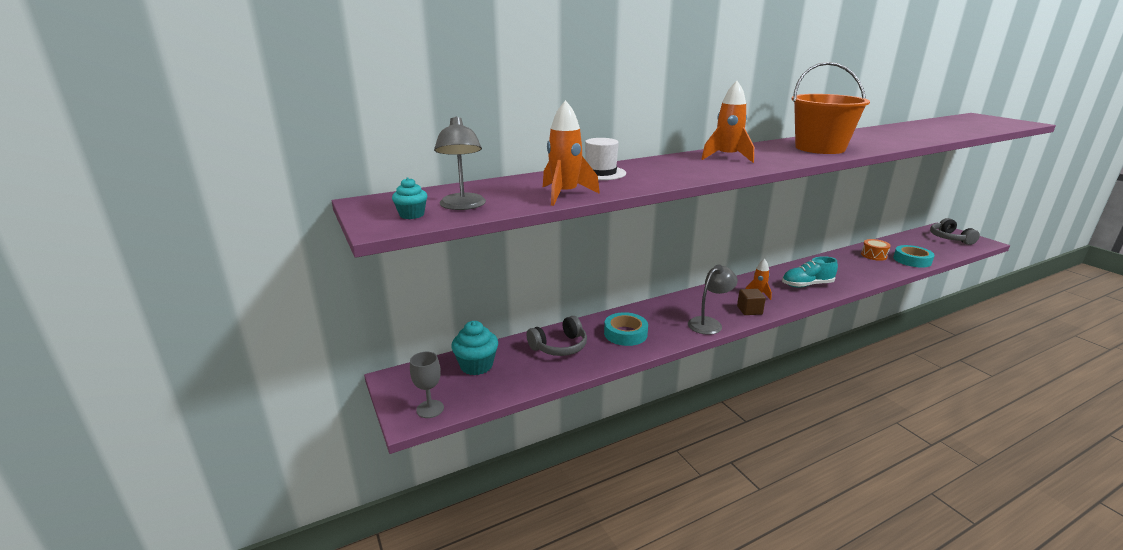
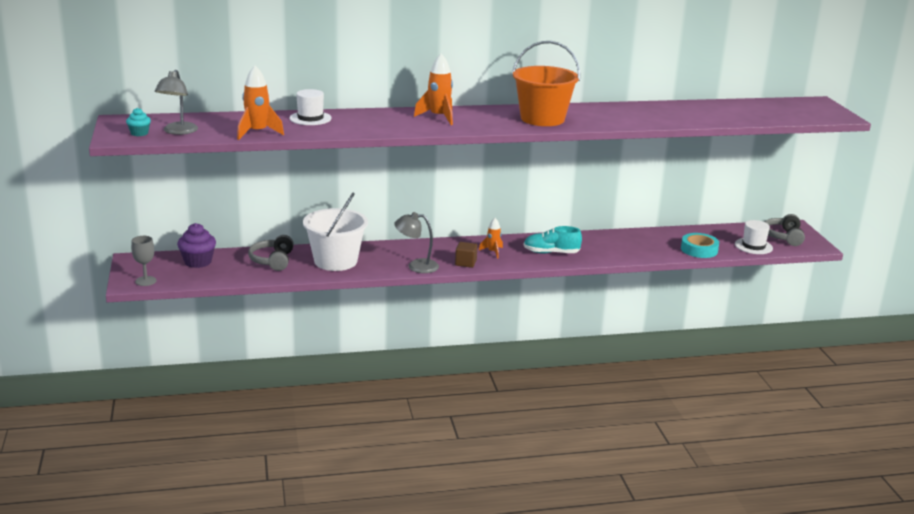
camera: 15 degrees right, 0 degrees up
turquoise cupcake [451,321,498,375] -> purple cupcake [177,223,216,268]
grey headphones [527,316,587,356] -> grey headphones turned 105 degrees clockwise [248,235,294,271]
turquoise tape [604,312,648,346] -> white bucket [303,192,368,271]
grey lamp [688,265,738,335] -> grey lamp turned 150 degrees counterclockwise [394,212,439,273]
orange drum [861,239,891,261] -> none
none -> white hat [735,220,773,254]

